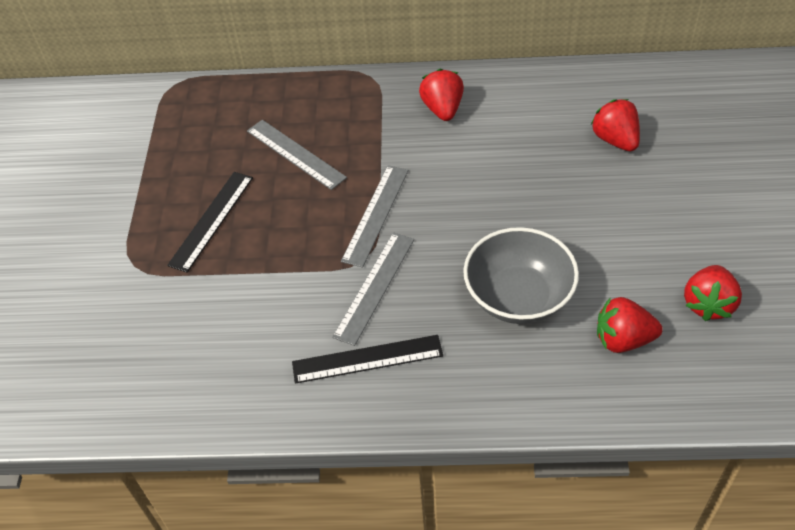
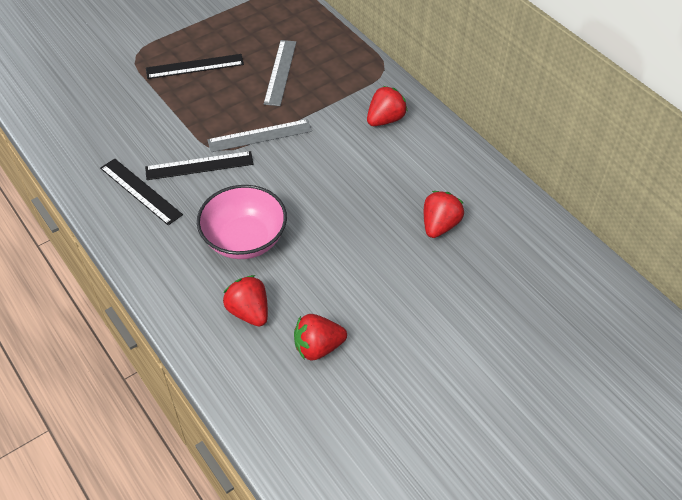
camera: 50 degrees right, 0 degrees up
grey ruler [332,232,414,346] -> black ruler [145,151,254,180]
grey bowl [463,227,579,324] -> pink bowl [197,185,287,259]

